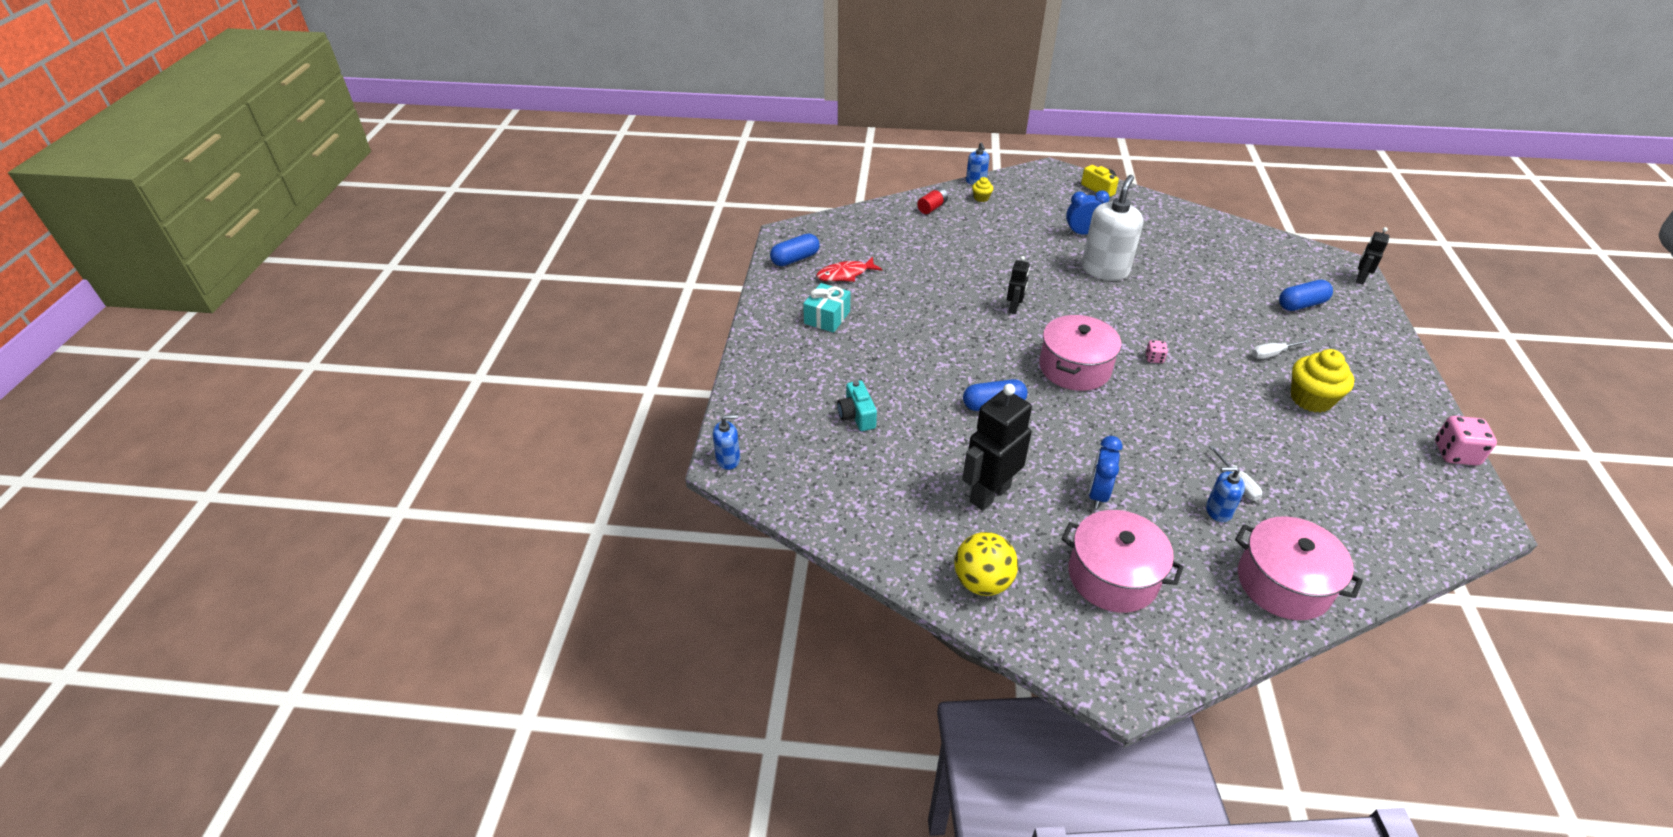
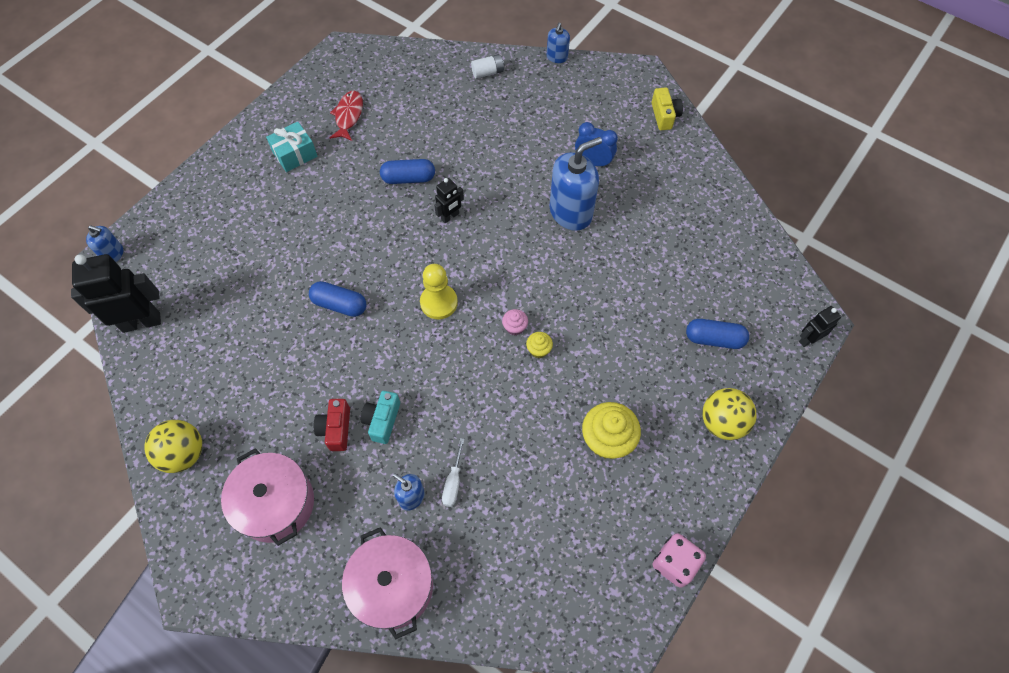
camera: 30 degrees right, 20 degrees up
blue capsule [770,234,820,266] -> blue capsule moved to [380,159,435,184]
red fish [816,257,882,282] -> red fish turned 90 degrees clockwise [330,91,363,141]
turquoise camera [837,380,877,431] -> turquoise camera moved to [361,391,400,444]
red battery [917,187,948,214] -> white battery [471,54,504,79]
black robot [962,384,1032,511] -> black robot moved to [71,254,161,333]
yellow cupcake [972,177,993,202] -> yellow cupcake moved to [526,332,553,358]
pink pot [1039,315,1121,391] -> yellow pawn [420,264,458,319]
white soap dispenser [1081,175,1143,281] -> blue soap dispenser [549,137,602,231]
blue clock [1088,436,1122,509] -> red camera [314,399,350,451]
pink dice [1145,340,1168,363] -> pink cupcake [502,309,528,336]
white screwdriver [1252,340,1310,359] -> none
none -> yellow ball [702,388,757,440]

